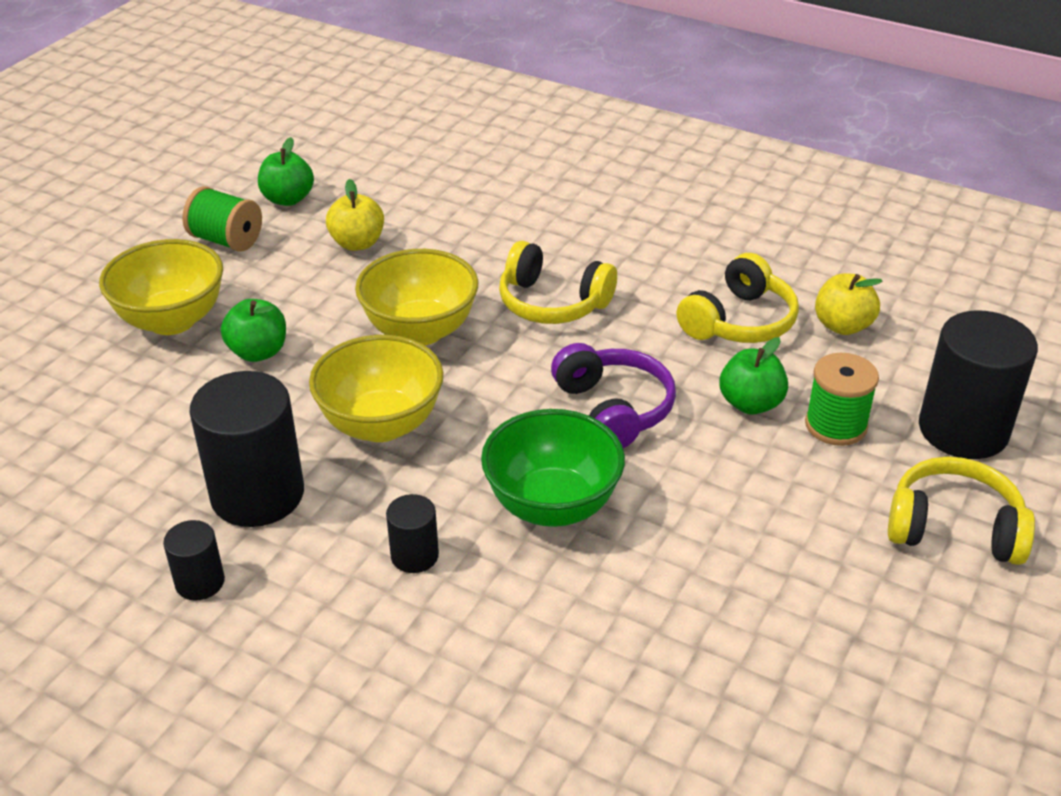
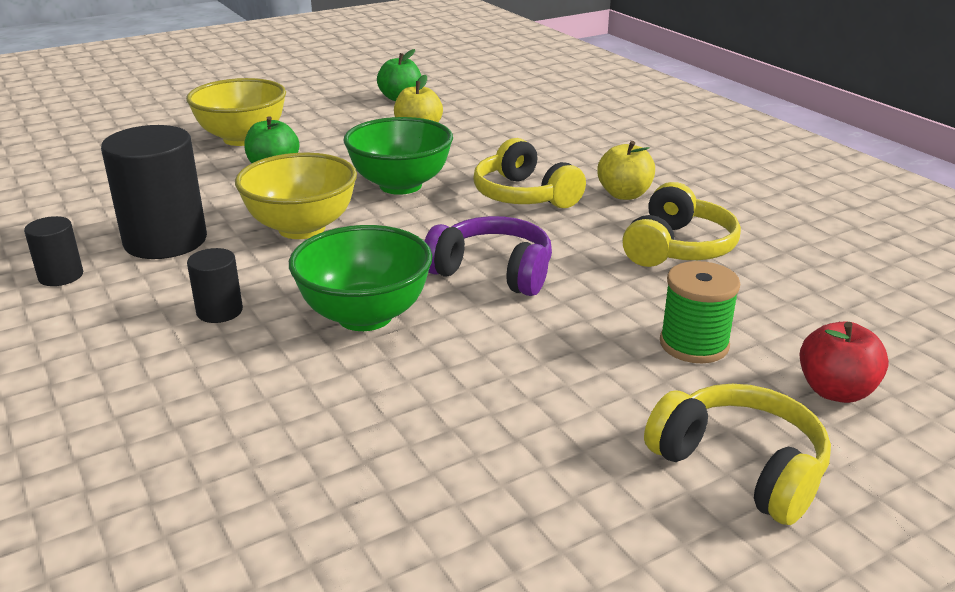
camera: 30 degrees right, 10 degrees down
green spool [182,186,262,252] -> none
yellow bowl [355,249,478,345] -> green bowl [343,117,453,195]
purple headphones [551,343,676,448] -> purple headphones turned 75 degrees counterclockwise [425,216,552,296]
yellow headphones [676,253,799,343] -> yellow headphones turned 45 degrees counterclockwise [622,182,741,267]
green apple [719,337,788,415] -> none
yellow apple [815,273,882,335] -> yellow apple moved to [597,141,655,200]
black cylinder [919,310,1038,459] -> red apple [800,321,889,403]

